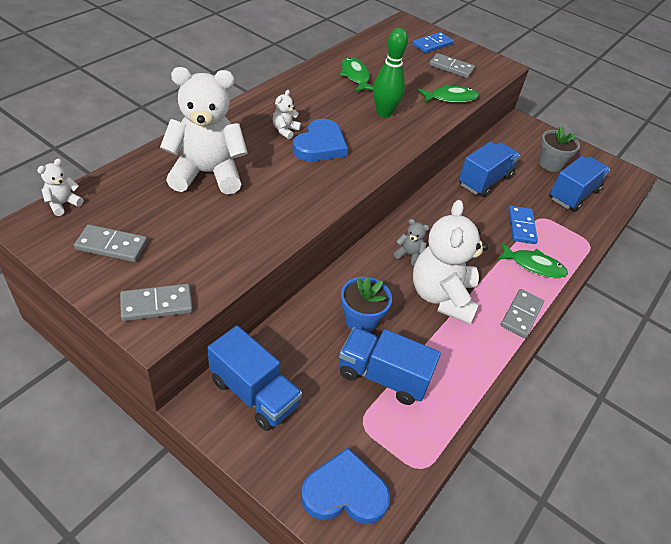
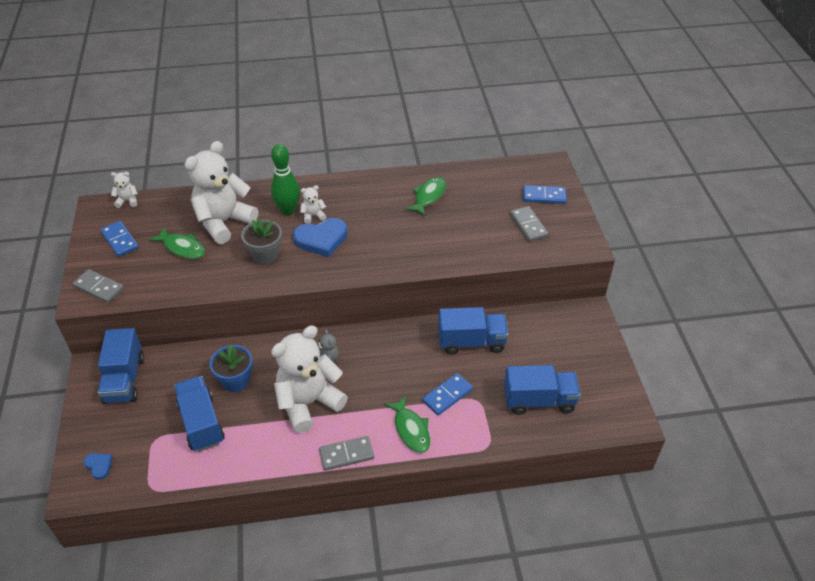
camera: 50 degrees right, 0 degrees up
grey domino [74,224,147,262] -> blue domino [100,221,139,257]
white teddy bear [160,67,248,194] -> white teddy bear turned 90 degrees counterclockwise [184,141,258,244]
blue heart [301,448,390,524] -> blue heart [84,453,113,480], size x0.49
green bowling pin [373,28,408,118] -> green bowling pin moved to [271,144,300,215]
green fish [418,84,479,103] -> green fish moved to [149,227,205,259]
grey flower pot [539,126,580,172] -> grey flower pot moved to [241,218,282,265]

